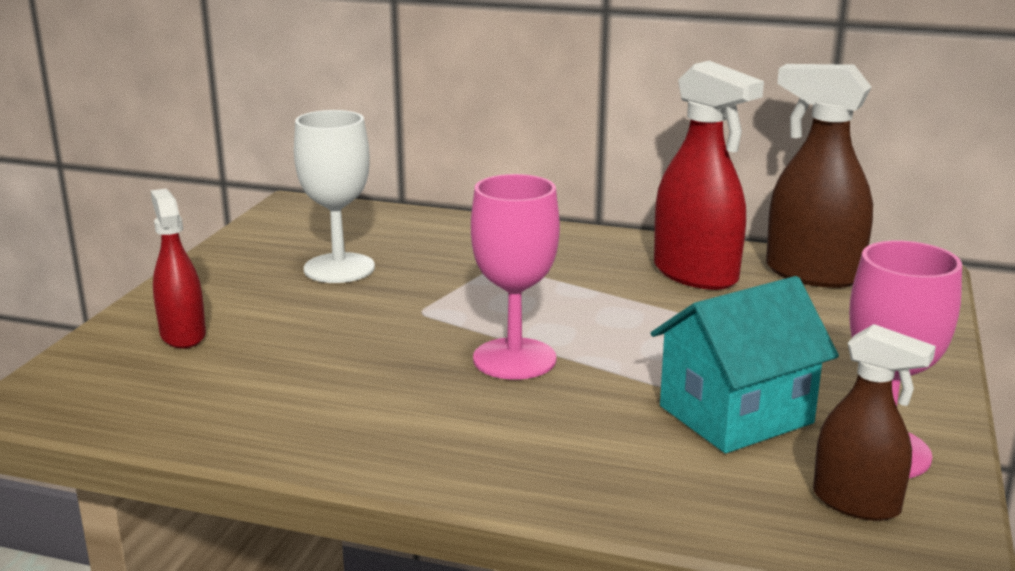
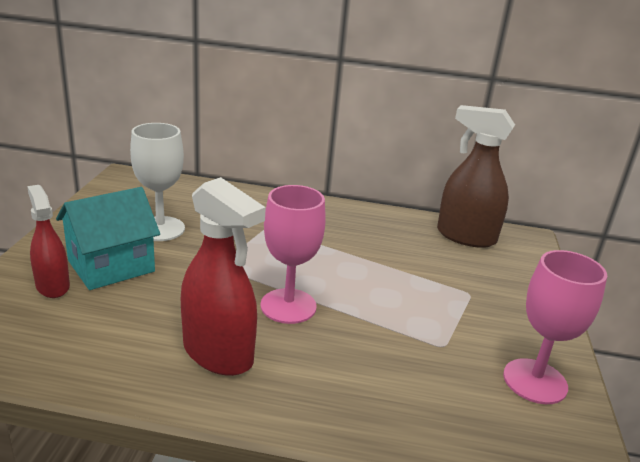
camera: 10 degrees left, 5 degrees up
turquoise house [651,276,839,453] -> turquoise house moved to [56,187,160,290]
red spray bottle [654,61,764,290] -> red spray bottle moved to [181,177,266,376]
brown spray bottle [813,324,936,521] -> none

